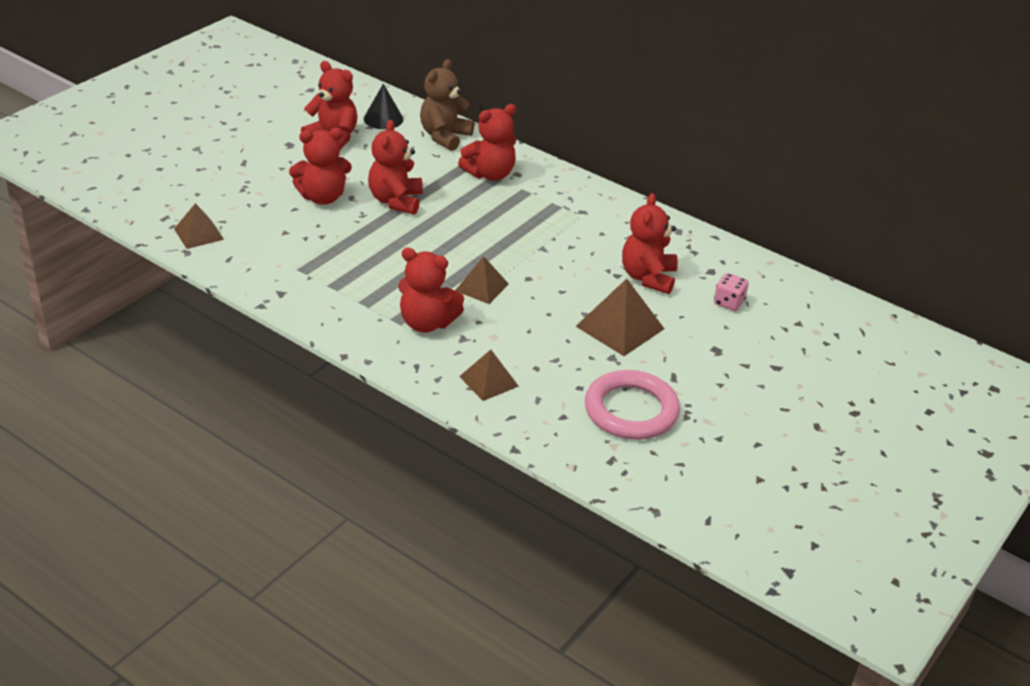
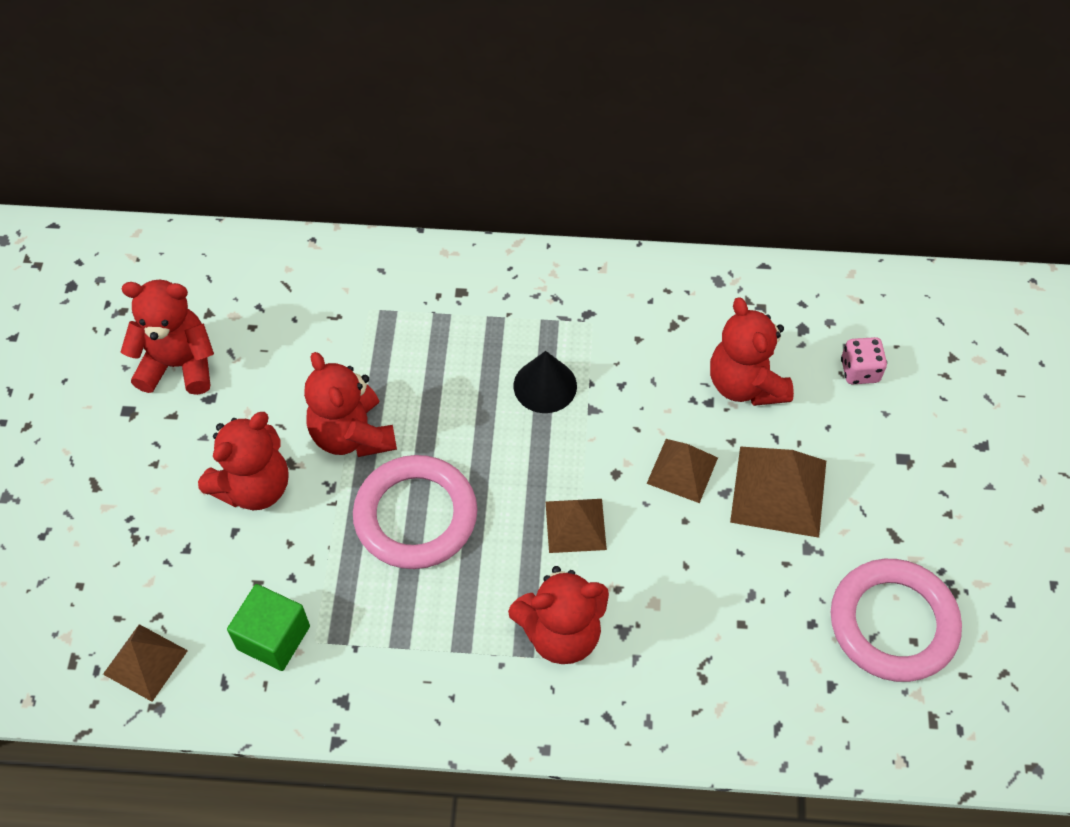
camera: 30 degrees left, 20 degrees up
black cone [364,84,403,129] -> black cone moved to [514,351,577,413]
brown teddy bear [420,59,475,151] -> none
red teddy bear [458,104,517,181] -> none
brown pyramid [459,350,519,401] -> brown pyramid moved to [647,439,718,503]
none -> green cube [227,584,310,671]
none -> pink ring [353,455,477,569]

